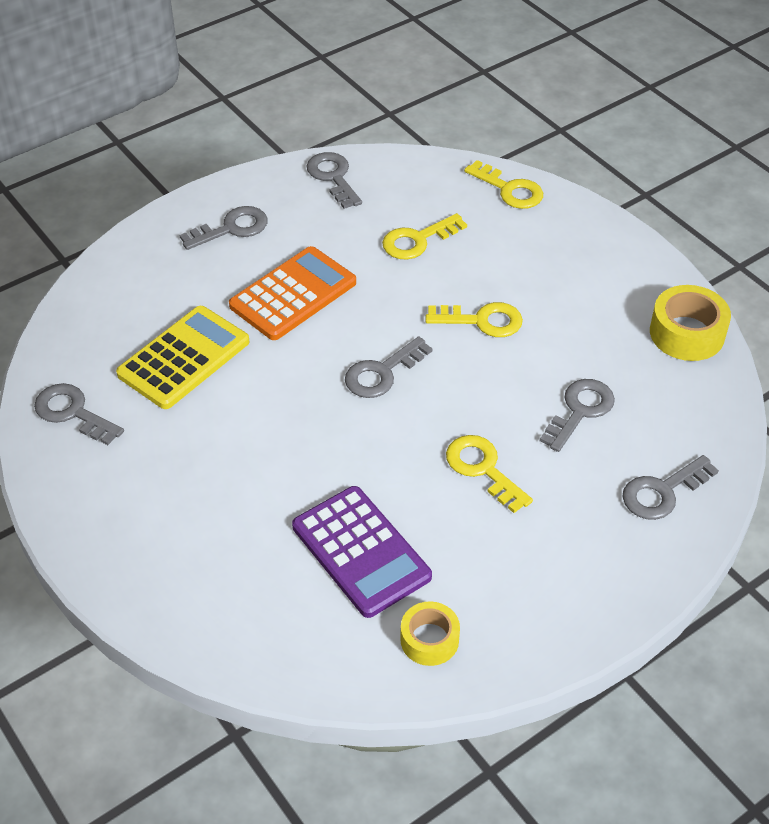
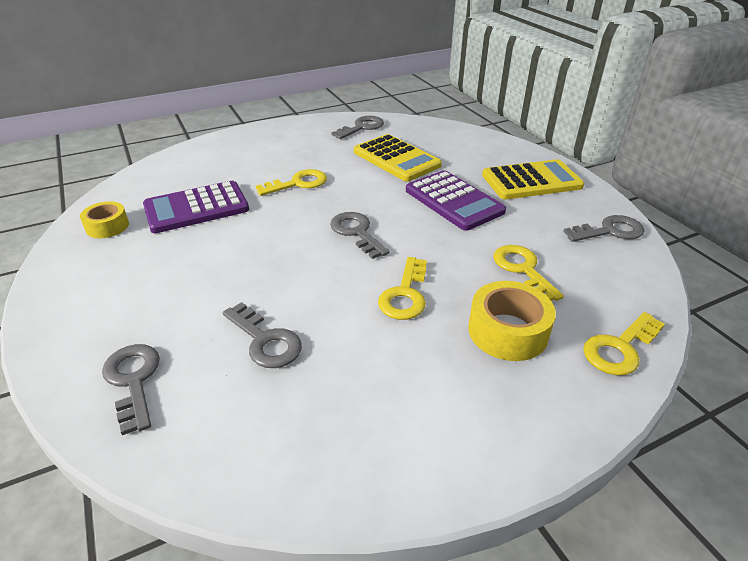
camera: 100 degrees right, 10 degrees down
grey key [180,206,268,250] -> yellow calculator [482,159,584,199]
orange calculator [229,246,356,340] -> purple calculator [406,171,506,231]
yellow key [446,435,533,513] -> yellow key moved to [256,169,327,196]
yellow tape [650,285,731,361] -> yellow tape moved to [468,281,556,361]

